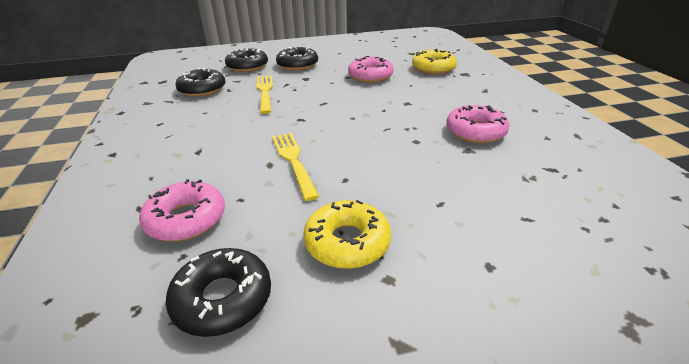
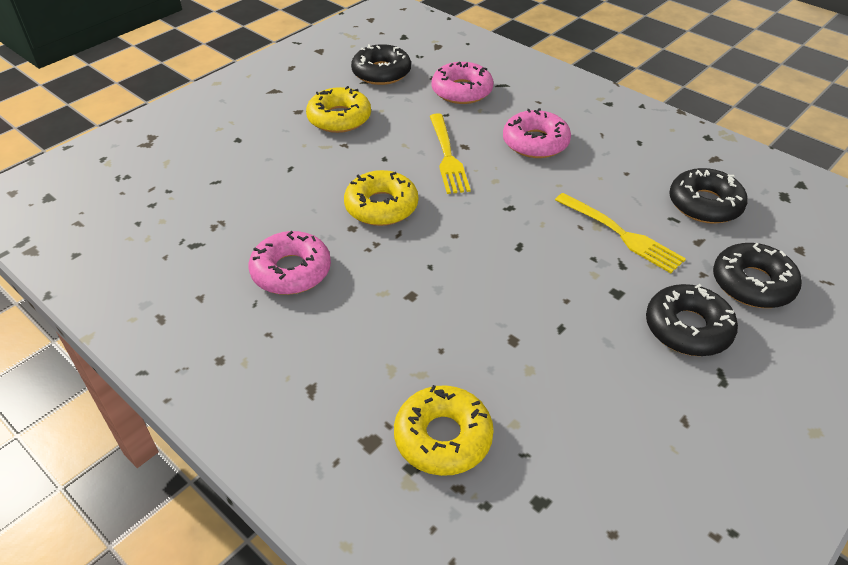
camera: 145 degrees right, 10 degrees up
yellow fork [272,133,319,201] -> yellow fork turned 45 degrees clockwise [430,113,471,194]
pink donut [348,56,394,83] -> pink donut moved to [503,108,571,158]
none -> yellow donut [344,170,418,226]

